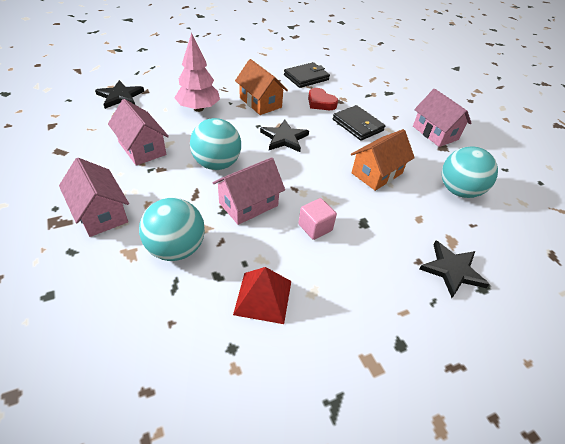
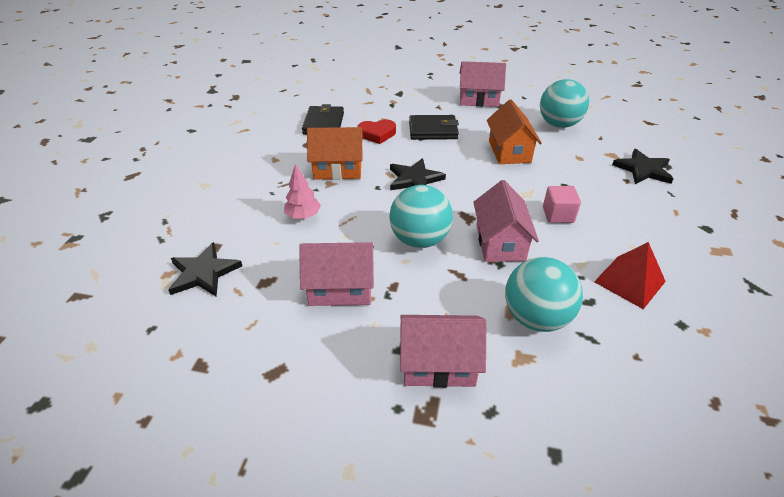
camera: 50 degrees left, 5 degrees down
pink tree [174,33,220,112] -> pink tree [284,164,321,219], size x0.61

